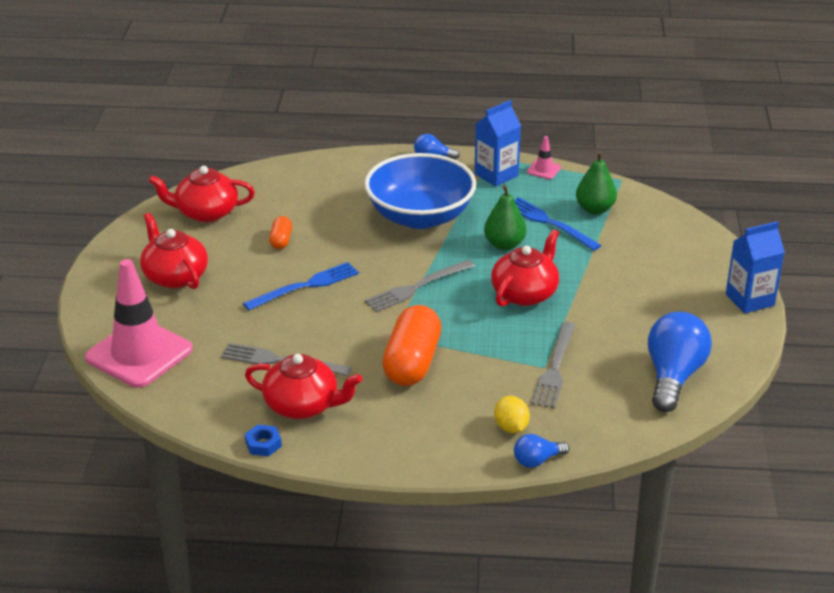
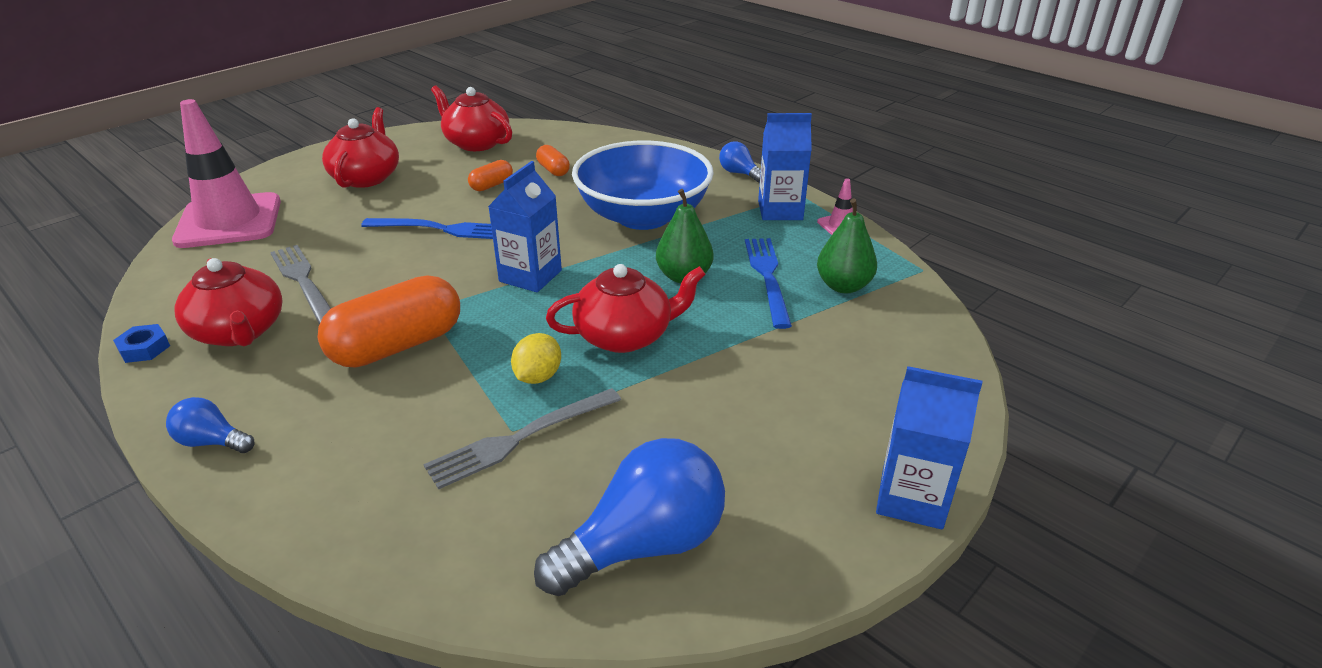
camera: 40 degrees right, 0 degrees up
grey fork [365,260,475,312] -> blue carton [488,161,562,292]
yellow lemon [494,396,530,433] -> yellow lemon moved to [511,333,561,384]
blue light bulb [514,434,570,468] -> blue light bulb moved to [166,397,254,453]
none -> orange capsule [536,145,570,176]

